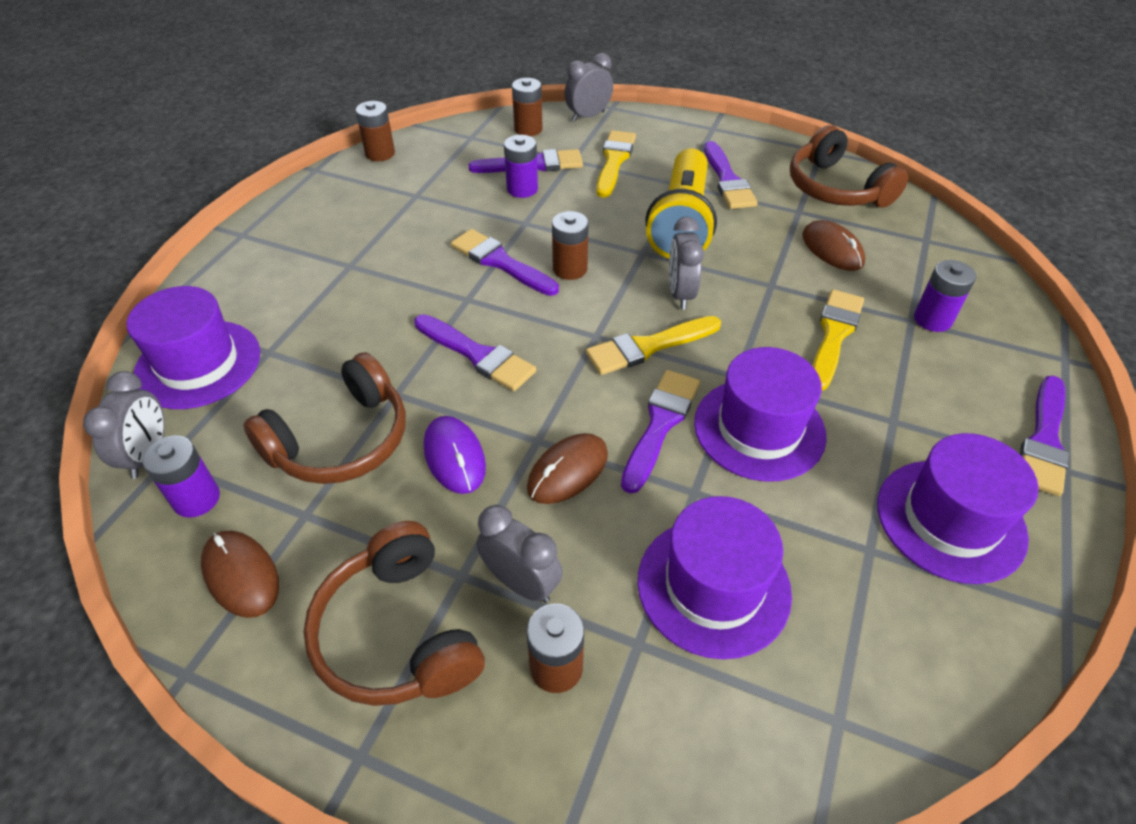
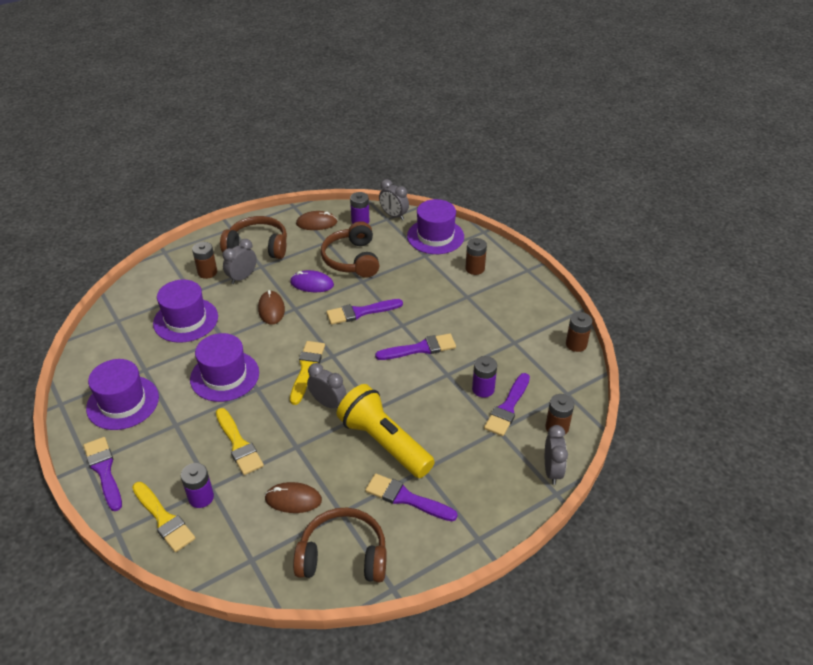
camera: 125 degrees right, 5 degrees down
grey clock [476,505,563,603] -> grey clock turned 150 degrees clockwise [223,239,257,284]
brown battery [552,211,589,280] -> brown battery moved to [465,238,487,275]
yellow brush [596,130,636,198] -> yellow brush moved to [132,482,195,552]
purple brush [621,370,700,494] -> none

